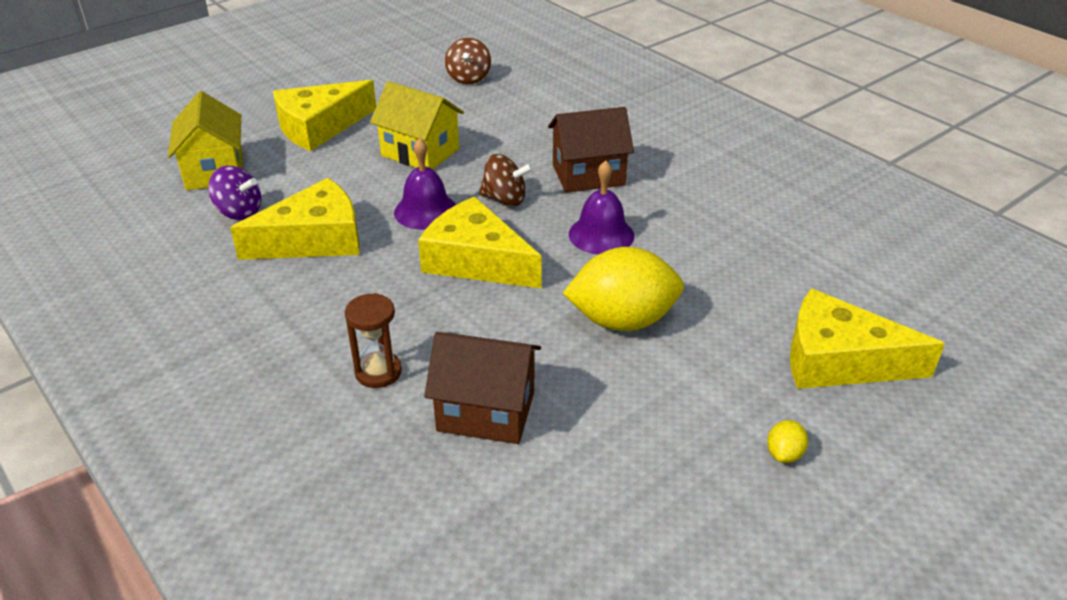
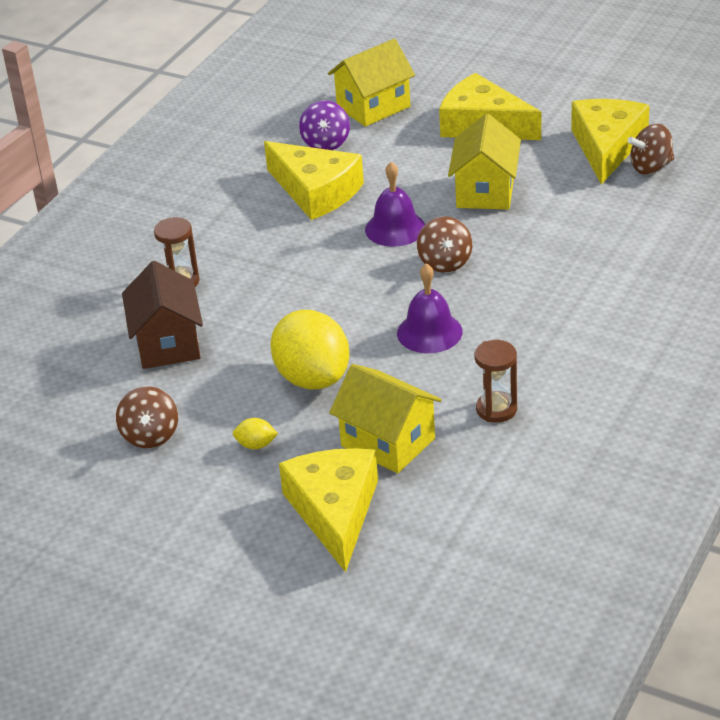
camera: 70 degrees right, 0 degrees up
yellow cheese [418,197,542,288] -> yellow cheese moved to [571,99,650,185]
brown house [548,107,634,193] -> none
yellow lemon [767,420,808,463] -> yellow lemon moved to [233,418,278,449]
none -> brown spinning top [116,386,178,448]
none -> yellow house [329,364,442,473]
none -> brown hourglass [474,340,517,423]

